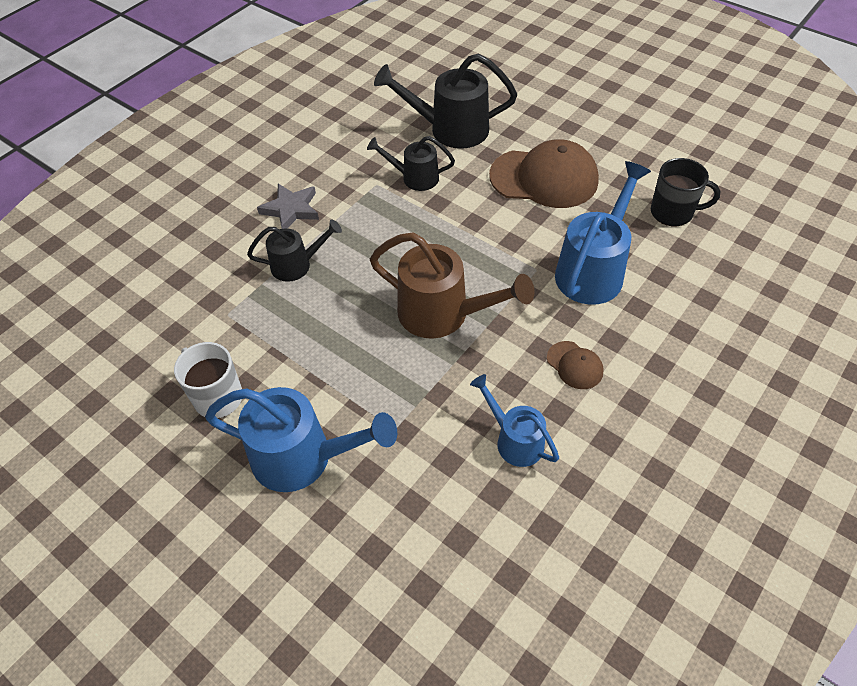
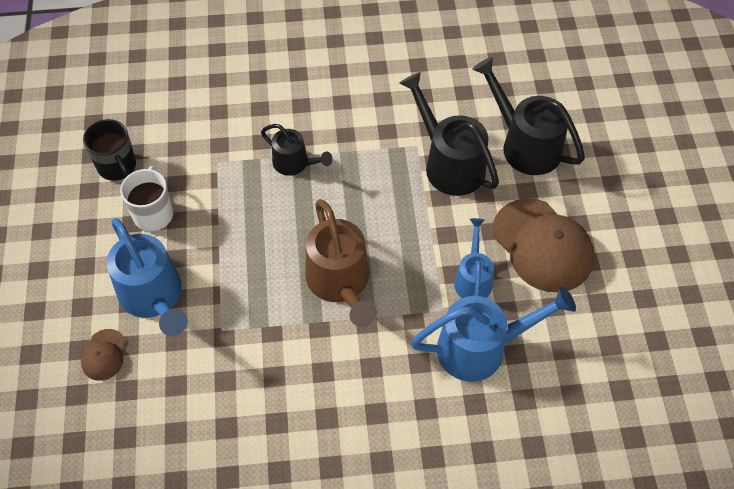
camera: 45 degrees right, 5 degrees up
grey star [257,184,319,229] -> none
black watering can [367,136,455,191] -> black watering can [399,72,499,196], size x1.68
blue watering can [470,374,559,467] -> blue watering can moved to [454,218,494,298]
brown cap [547,341,604,389] -> brown cap moved to [81,329,125,381]
black mug [651,158,720,226] -> black mug moved to [83,119,136,181]

